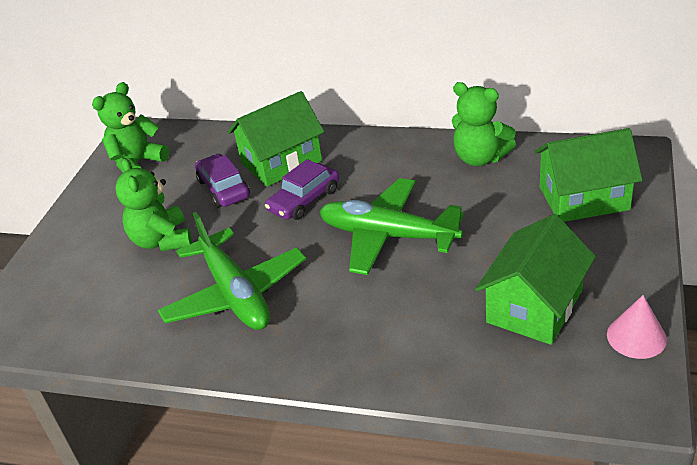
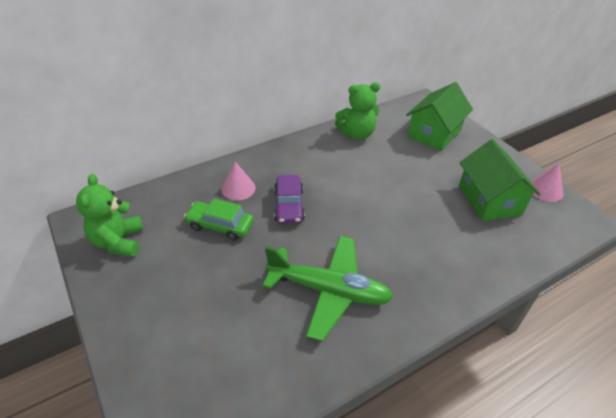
camera: 50 degrees left, 5 degrees up
green teddy bear [115,158,192,252] -> none
purple car [195,154,250,207] -> green car [184,199,254,241]
green house [228,91,324,187] -> pink cone [221,161,256,200]
green plane [319,178,464,275] -> none

